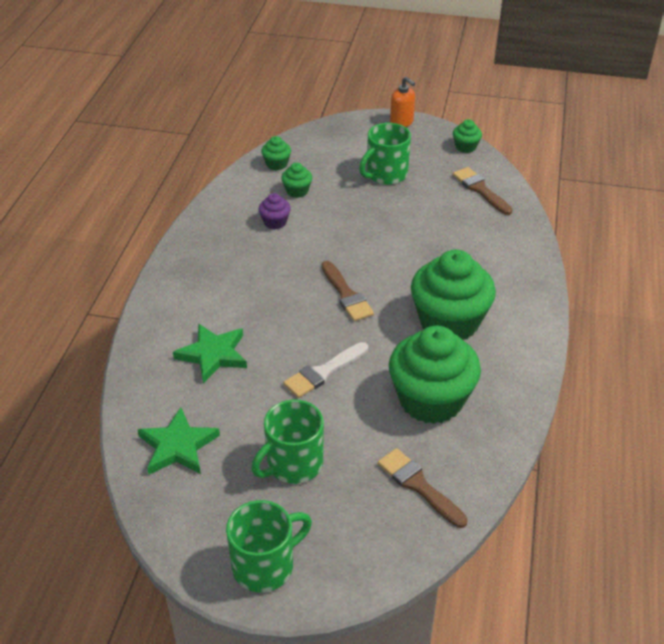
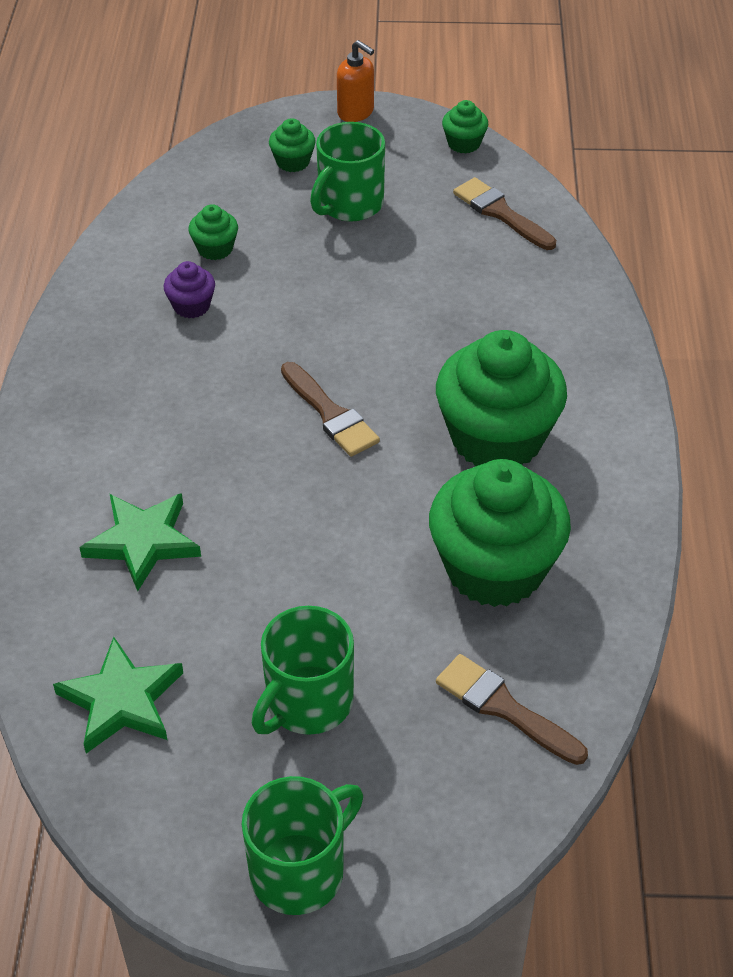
camera: 10 degrees left, 5 degrees up
green cupcake [261,136,291,170] -> green cupcake moved to [269,118,316,172]
white brush [283,342,368,398] -> none

